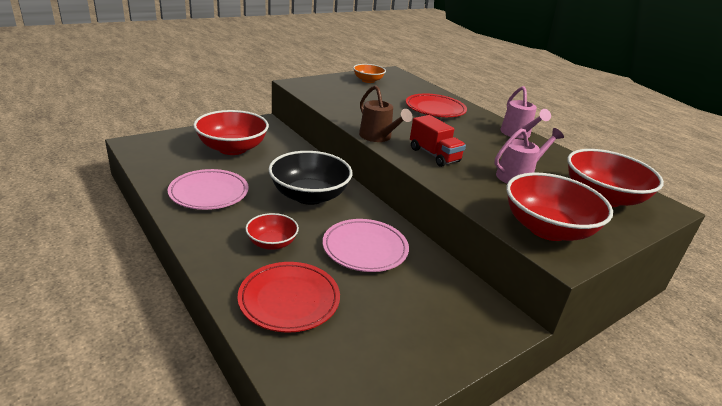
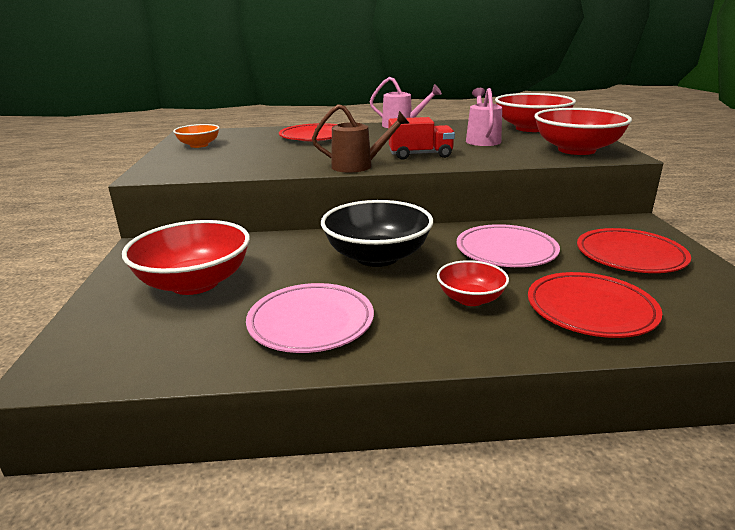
camera: 55 degrees left, 5 degrees down
none -> red plate [577,228,691,273]

